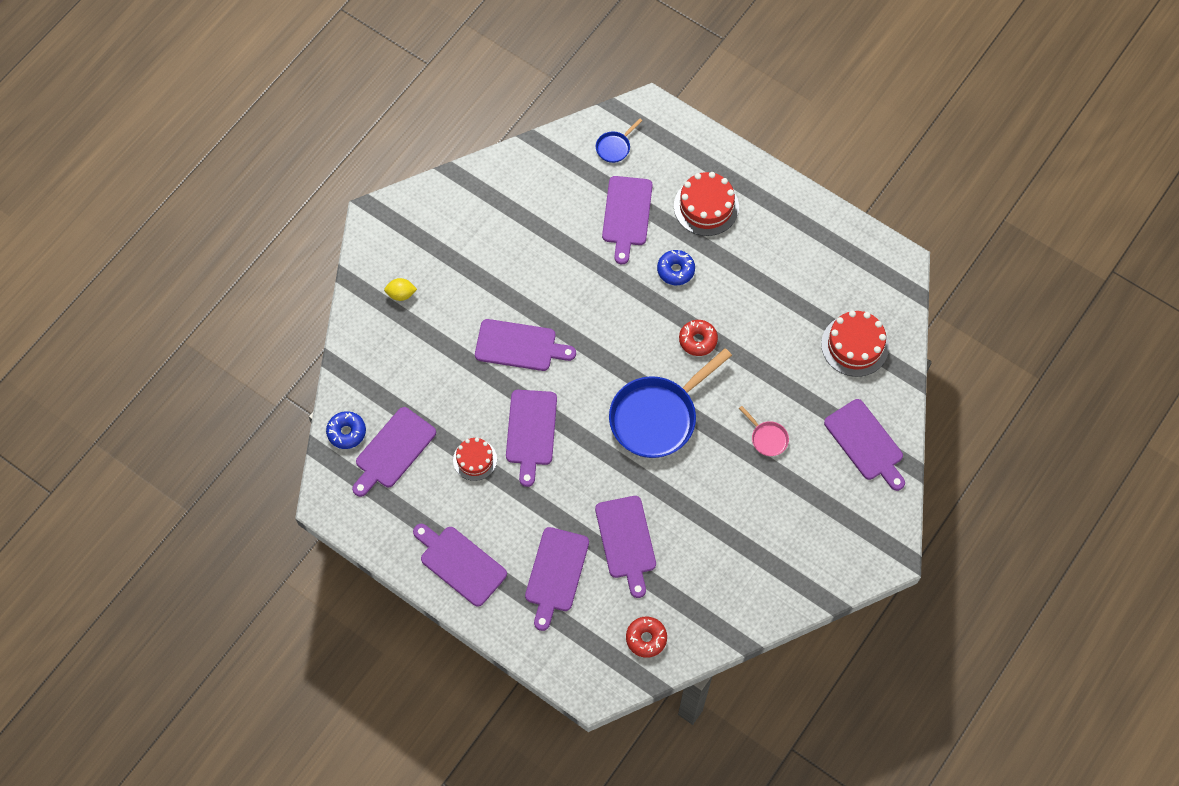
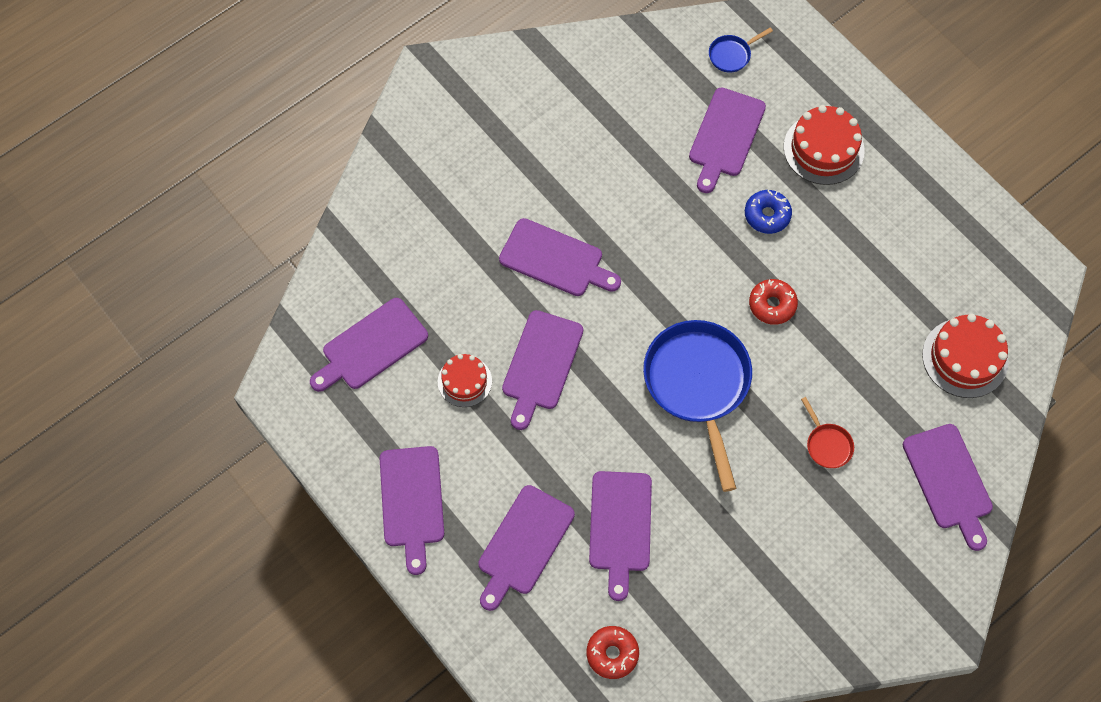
camera: 15 degrees right, 0 degrees up
blue donut [326,411,366,449] -> none
yellow lemon [384,278,417,301] -> none
purple cutting board [413,524,507,607] -> purple cutting board turned 150 degrees counterclockwise [380,446,444,575]
blue pan [609,348,732,458] -> blue pan turned 105 degrees clockwise [643,320,752,492]
pink pan [739,406,789,456] -> red pan [801,397,854,468]

